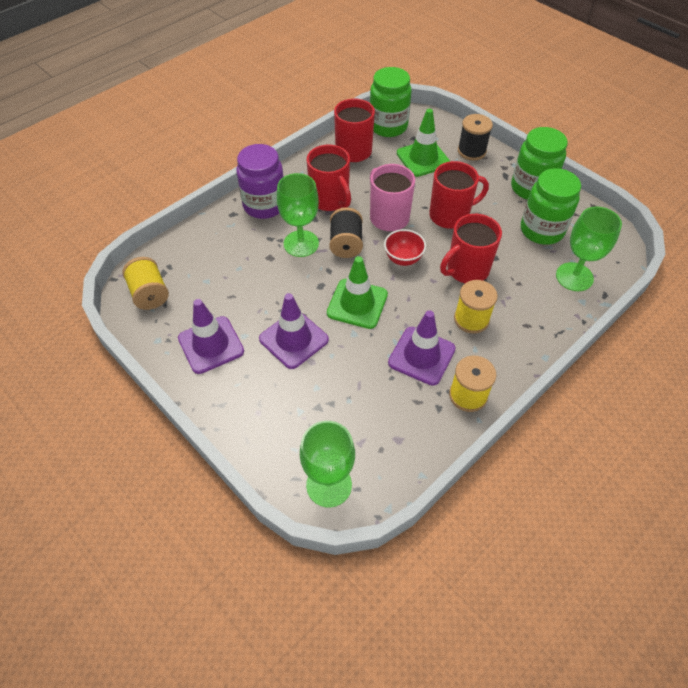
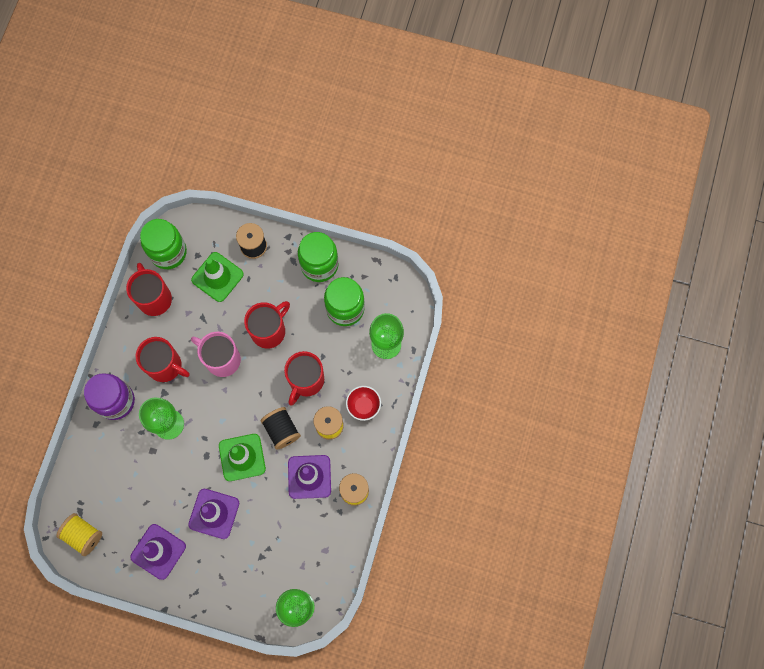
camera: 30 degrees left, 20 degrees up
black spool [329,208,363,258] -> black spool moved to [260,407,301,450]
red bowl [384,229,426,266] -> red bowl moved to [346,386,381,421]

